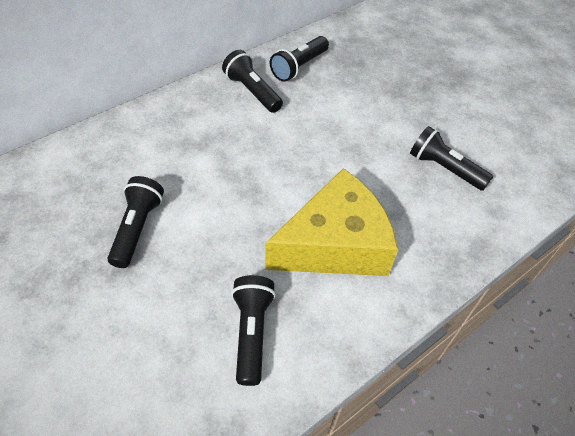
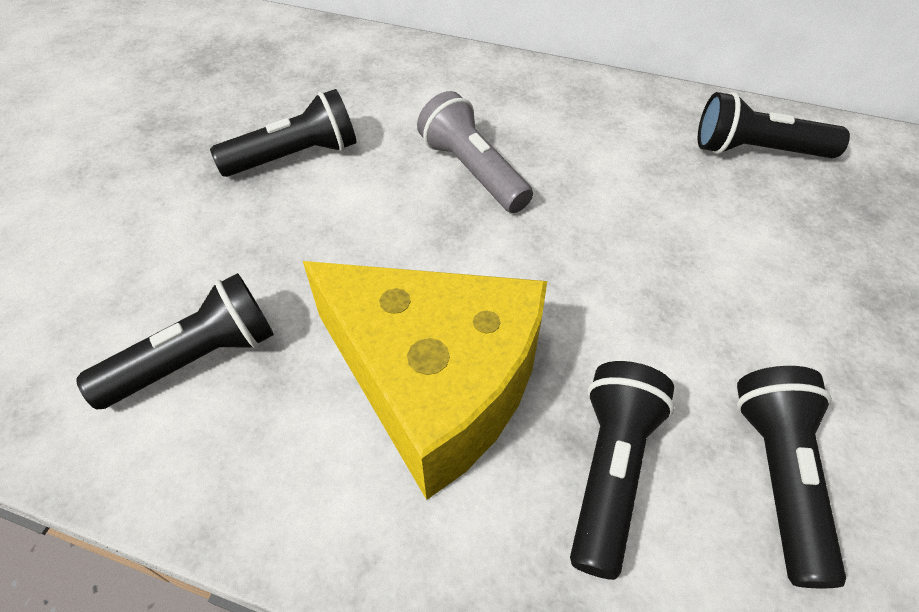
camera: 60 degrees right, 0 degrees up
black flashlight [222,50,283,113] -> black flashlight moved to [570,361,675,580]
none -> grey flashlight [417,91,533,213]

